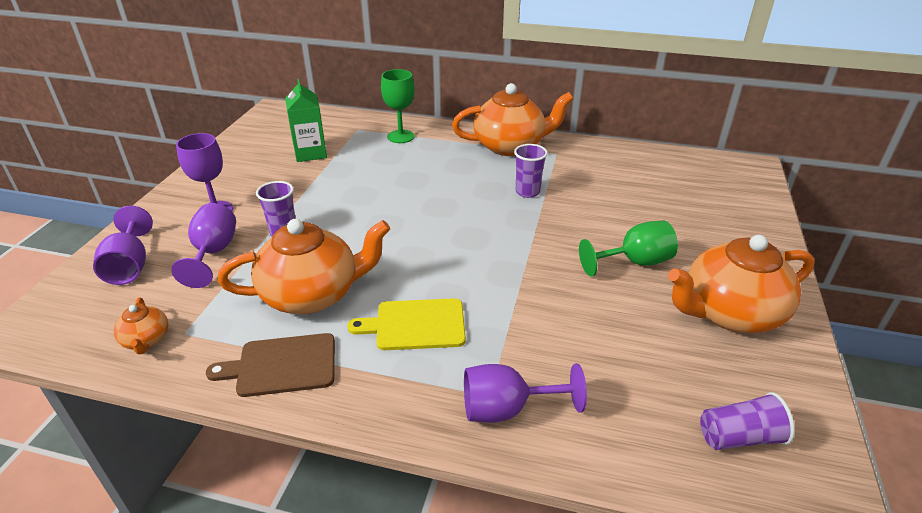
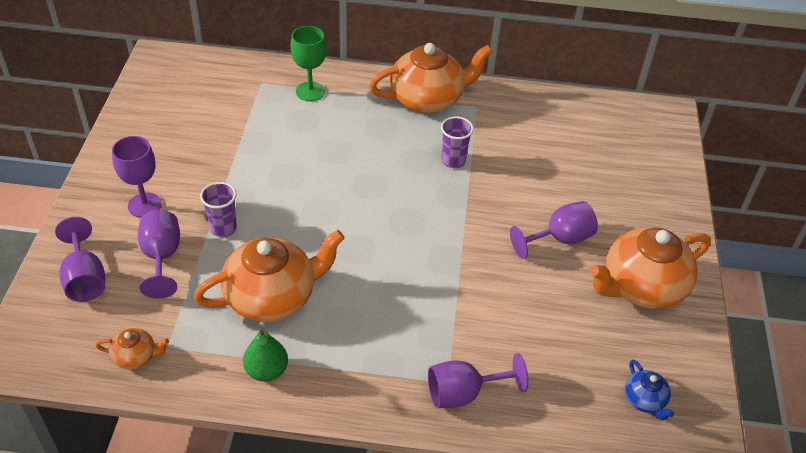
camera: 10 degrees left, 10 degrees up
orange teapot [114,297,168,354] -> orange teapot turned 60 degrees counterclockwise [96,328,169,370]
brown cutting board [206,333,335,397] -> green pear [243,329,288,382]
green carton [285,79,327,162] -> none
yellow cutting board [347,298,466,350] -> none
green goblet [579,220,678,276] -> purple goblet [510,201,598,259]
purple cup [700,392,795,450] -> blue teapot [625,360,674,420]

